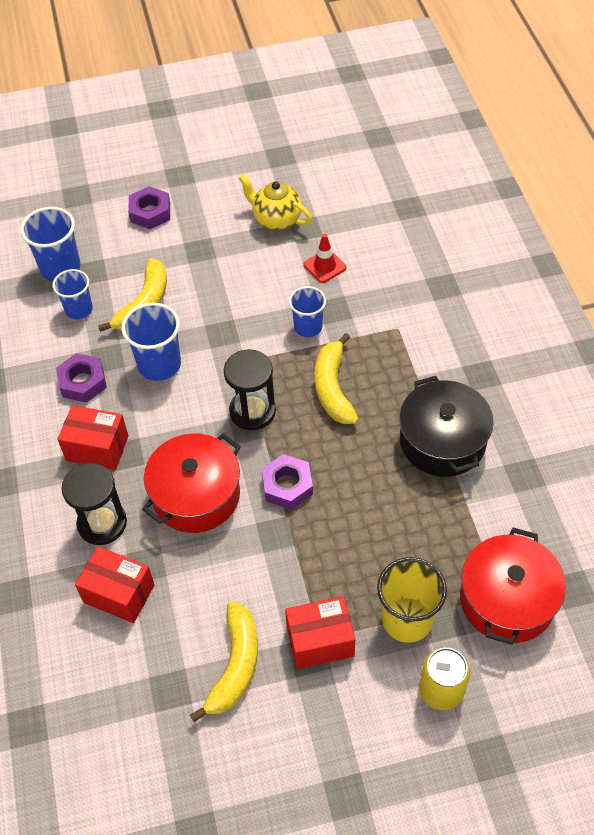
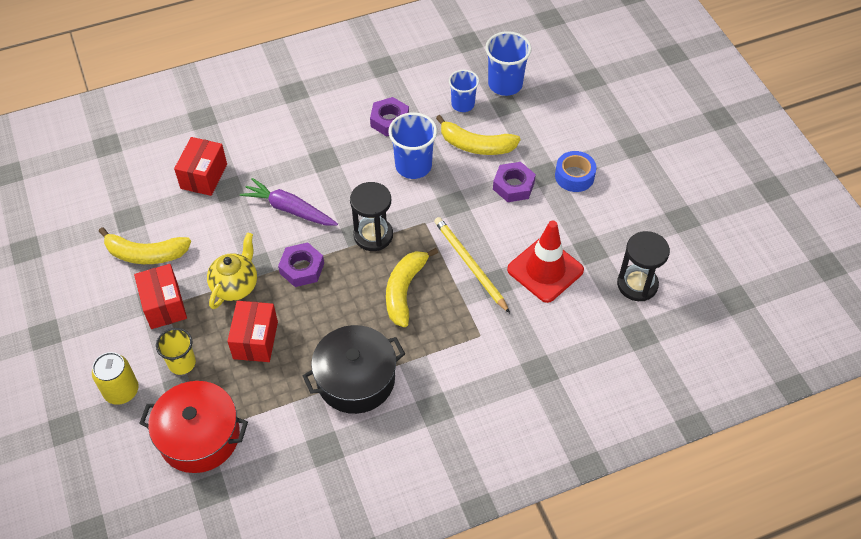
camera: 80 degrees right, 0 degrees up
red box [58,405,129,470] -> red box moved to [227,301,278,362]
black hourglass [62,463,127,545] -> black hourglass moved to [617,231,670,301]
purple nut [128,186,170,229] -> purple nut moved to [493,162,536,202]
red pot [142,433,241,533] -> purple carrot [240,178,338,226]
yellow teapot [238,174,312,230] -> yellow teapot moved to [207,232,257,309]
blue cup [289,286,326,337] -> yellow pencil [434,217,510,313]
red traffic cone [303,234,347,283] -> red traffic cone [507,220,584,303], size x1.84
yellow banana [315,333,359,424] -> yellow banana turned 60 degrees counterclockwise [386,248,438,327]
yellow cup [377,557,447,643] -> yellow cup [156,328,196,375], size x0.66
none -> blue tape [555,151,597,192]

